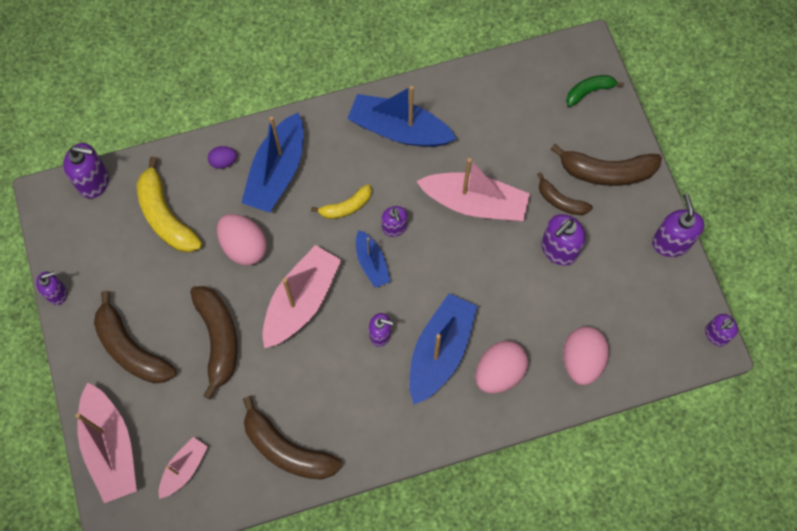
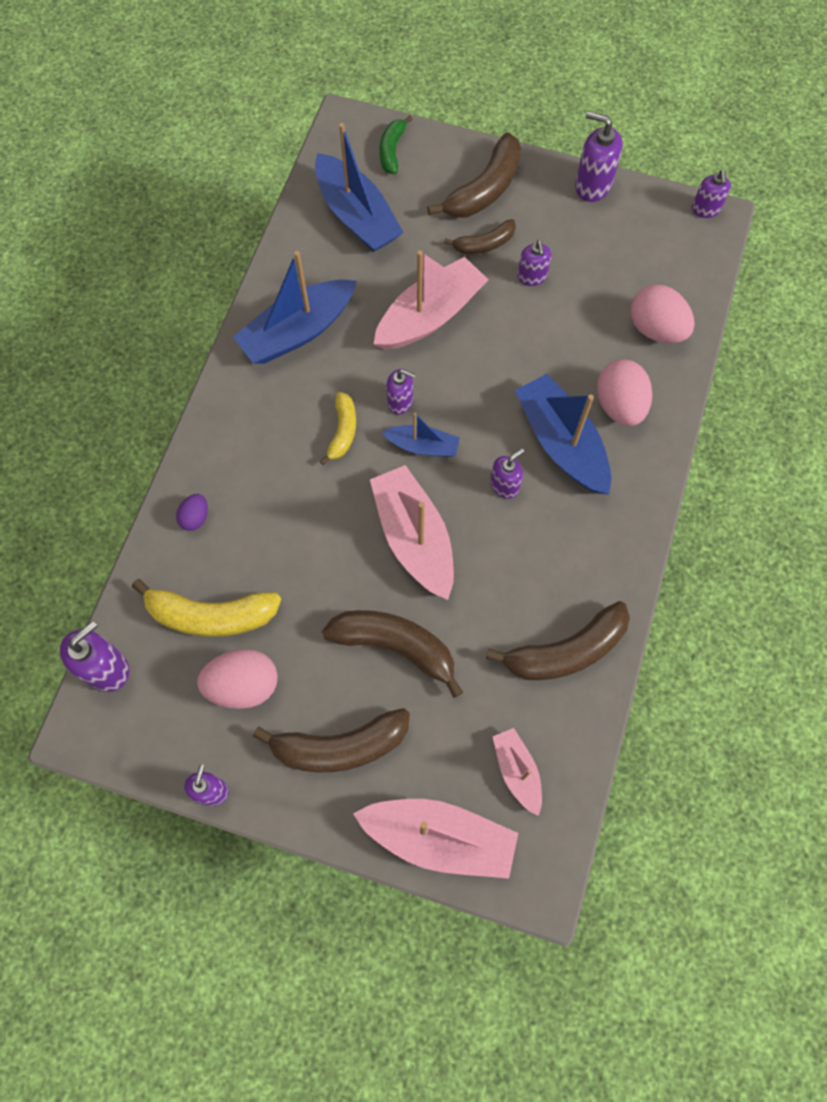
camera: 55 degrees left, 0 degrees up
pink egg [217,214,267,265] -> pink egg moved to [197,649,278,709]
blue boat [241,112,303,213] -> blue boat moved to [315,123,404,252]
purple soap dispenser [541,214,586,266] -> purple soap dispenser [518,240,552,286], size x0.64

